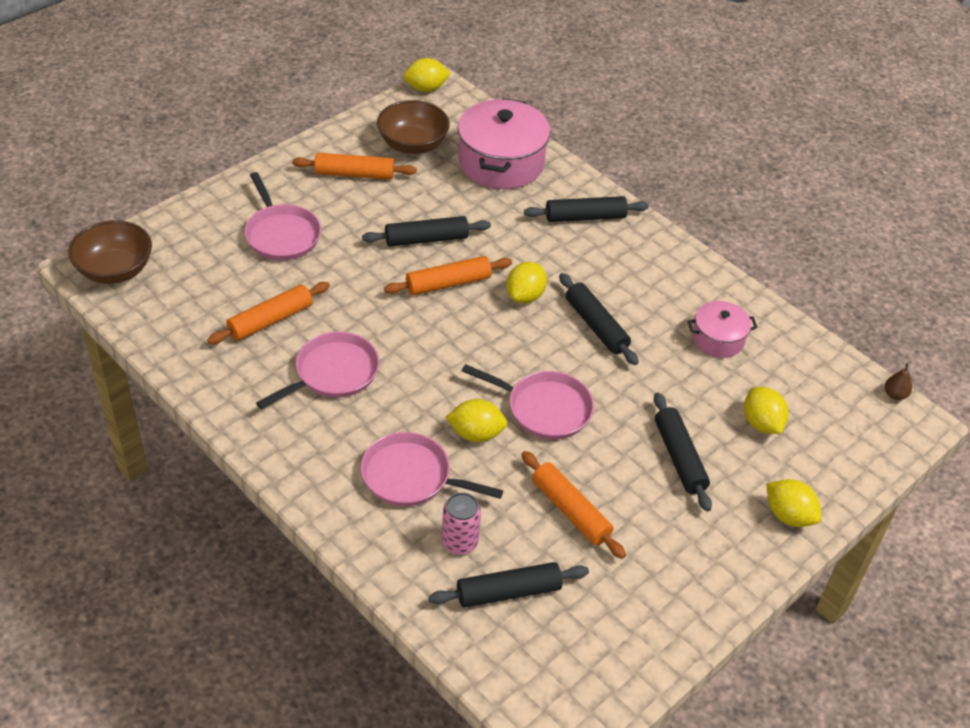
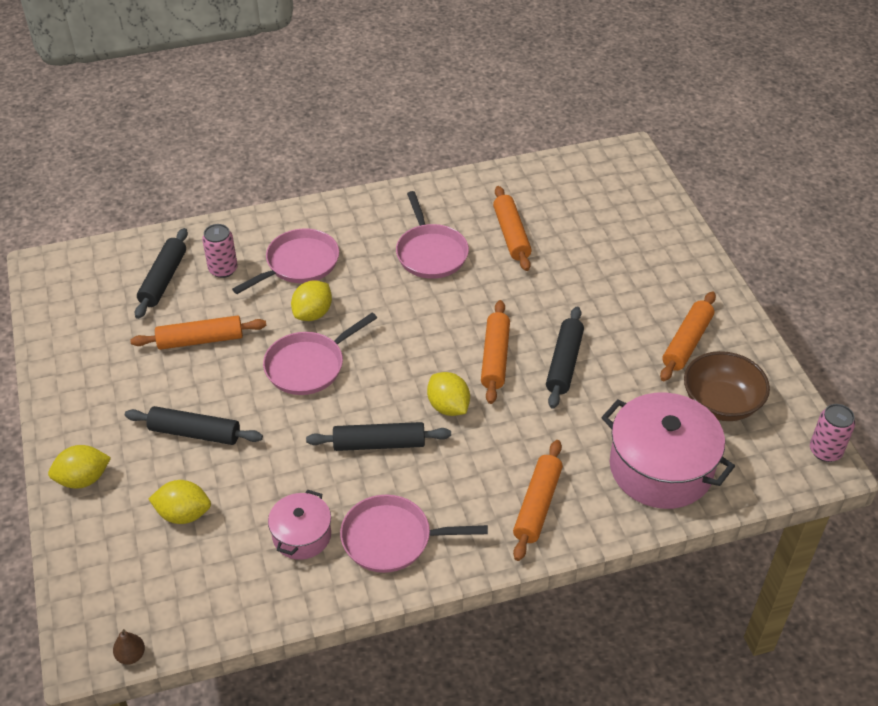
camera: 120 degrees right, 0 degrees up
brown bowl [68,220,152,284] -> none
pink pan [245,172,321,260] -> pink pan moved to [340,495,488,573]
yellow lemon [403,58,451,92] -> pink can [810,404,855,462]
black rolling pin [524,196,649,222] -> orange rolling pin [513,440,563,561]

